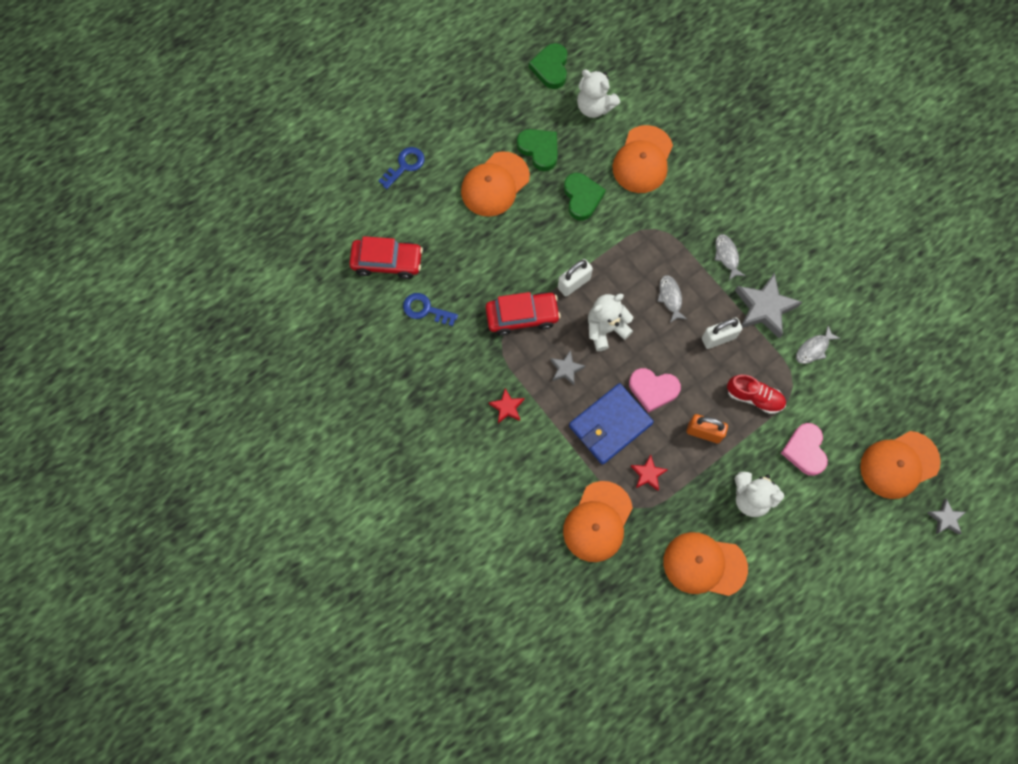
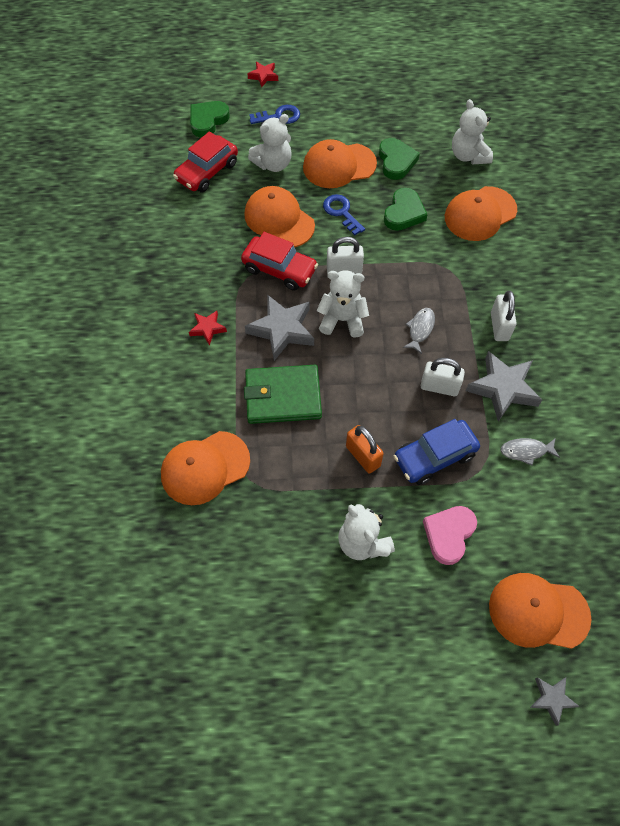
camera: 35 degrees right, 10 degrees down
red car [349,236,423,279] -> red car turned 90 degrees clockwise [173,131,238,192]
blue key [403,293,458,326] -> blue key moved to [323,194,365,236]
green heart [529,43,567,89] -> green heart moved to [190,101,230,138]
grey star [550,350,585,385] -> grey star [245,294,314,361], size x1.87
blue wallet [569,383,654,465] -> green wallet [244,365,322,424]
pink heart [629,368,681,413] -> none
red star [631,455,668,491] -> red star moved to [247,61,278,87]
orange cap [663,532,748,596] -> orange cap moved to [244,186,315,248]
grey fish [715,234,746,280] -> white padlock [491,291,517,341]
red shoe [727,375,786,414] -> blue car [393,419,480,485]
none -> white teddy bear [248,114,292,172]

